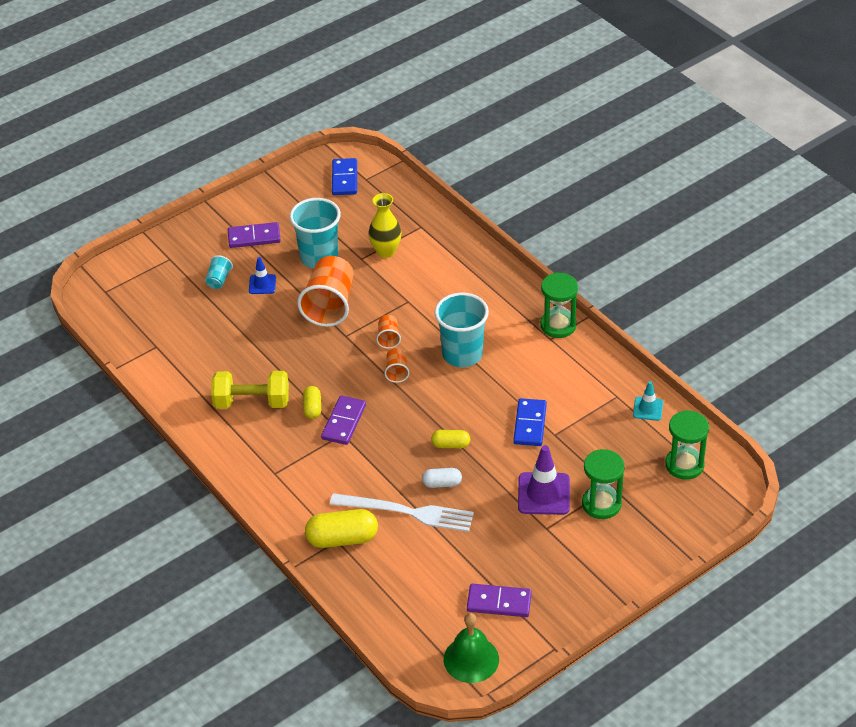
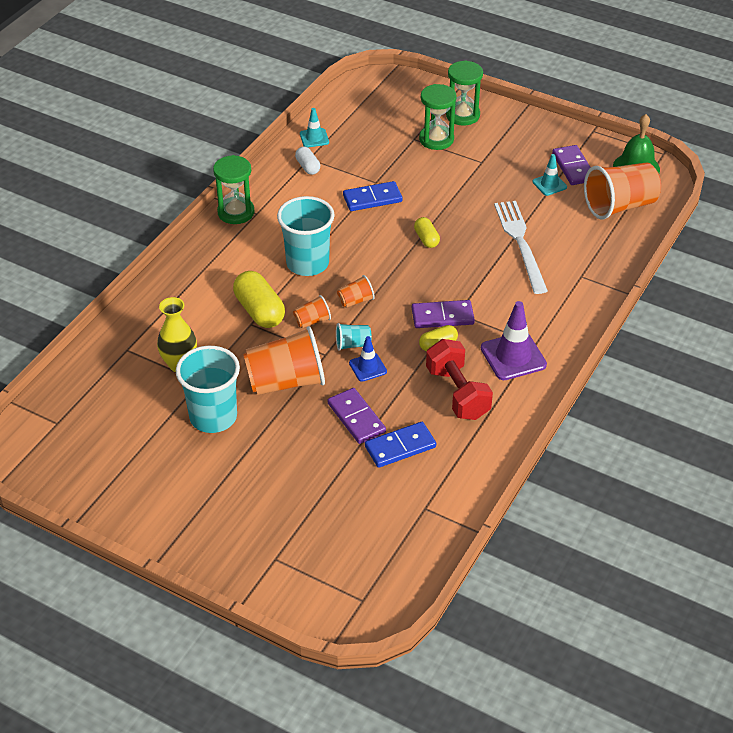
camera: 115 degrees left, 0 degrees up
turquoise cup [205,255,233,289] -> turquoise cup moved to [336,323,372,351]
yellow dumbbell [211,371,289,409] -> red dumbbell [426,339,493,420]
purple domino [228,222,281,248] -> purple domino moved to [328,388,386,444]
blue traffic cone [249,257,276,294] -> blue traffic cone moved to [349,336,387,382]
yellow capsule [305,509,378,548] -> yellow capsule moved to [233,271,285,328]
blue domino [332,158,357,195] -> blue domino moved to [365,422,436,468]
white capsule [422,468,462,488] -> white capsule moved to [295,146,320,175]
purple traffic cone [518,445,570,515] -> purple traffic cone moved to [481,301,547,380]
green hourglass [665,410,709,480] -> green hourglass moved to [446,60,483,125]
none -> turquoise traffic cone [533,154,567,196]
none -> orange cup [584,162,661,219]

